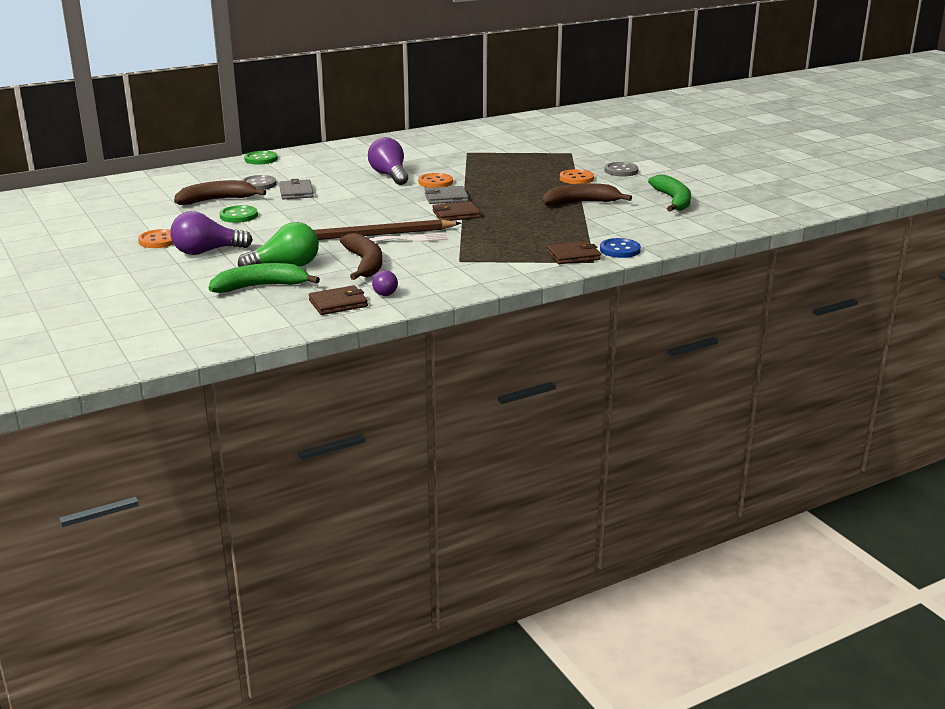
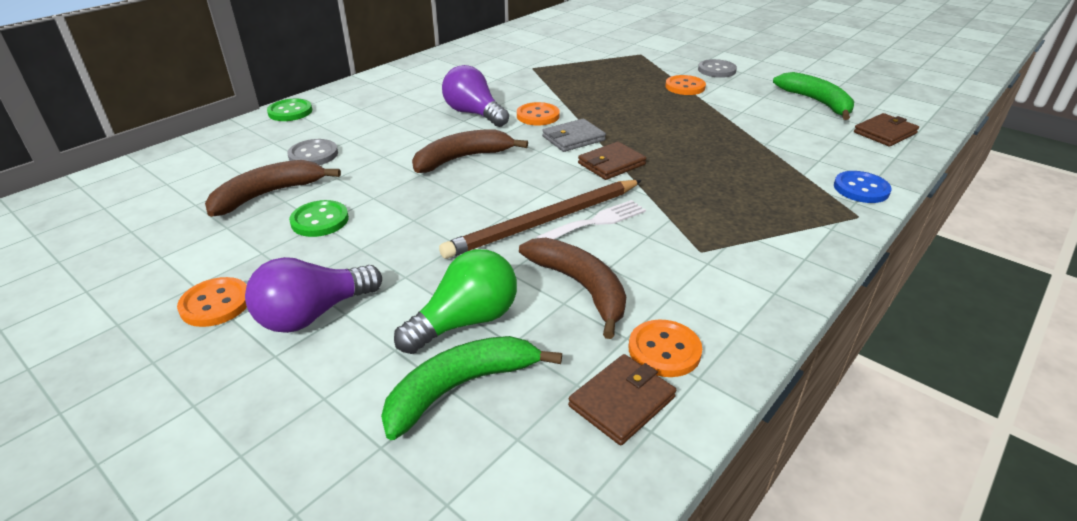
camera: 20 degrees left, 10 degrees up
grey wallet [279,179,314,200] -> none
purple light bulb [372,270,398,296] -> orange button [629,319,702,377]
brown banana [543,183,632,206] -> brown banana moved to [412,129,528,173]
brown wallet [546,241,601,264] -> brown wallet moved to [854,113,919,147]

